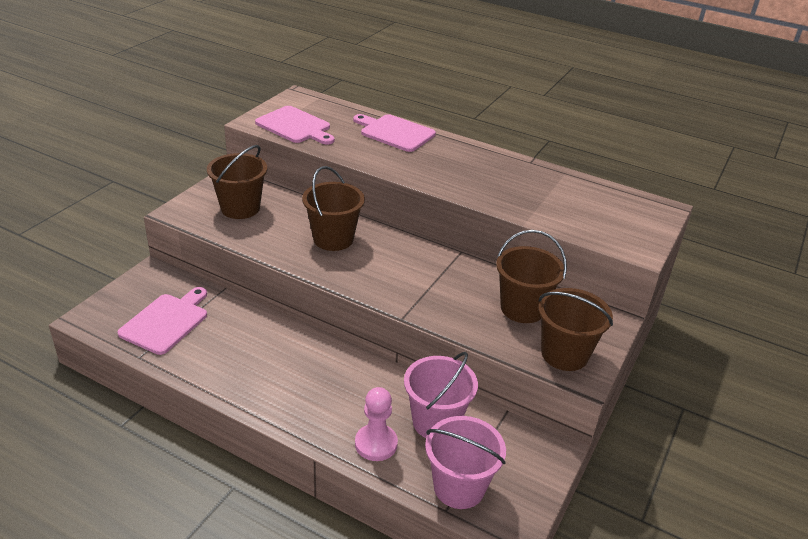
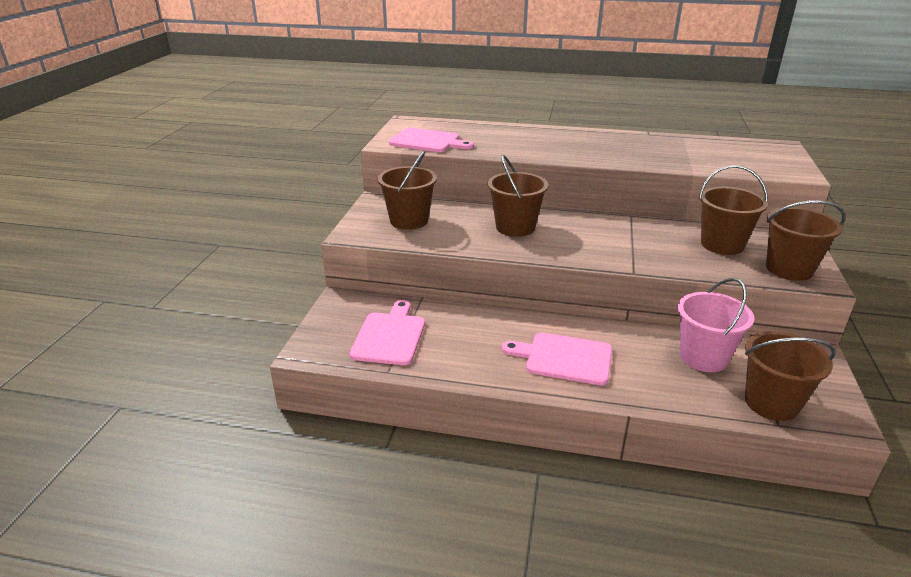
camera: 15 degrees left, 5 degrees down
pink cutting board [353,114,436,152] -> pink cutting board moved to [502,332,612,385]
pink pawn [355,387,398,461] -> none
pink bucket [425,416,506,509] -> brown bucket [745,331,836,421]

